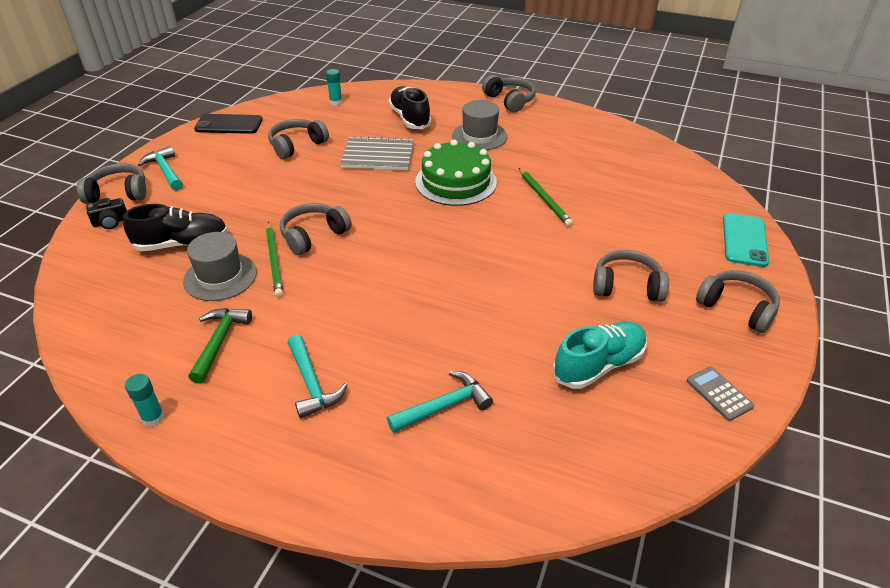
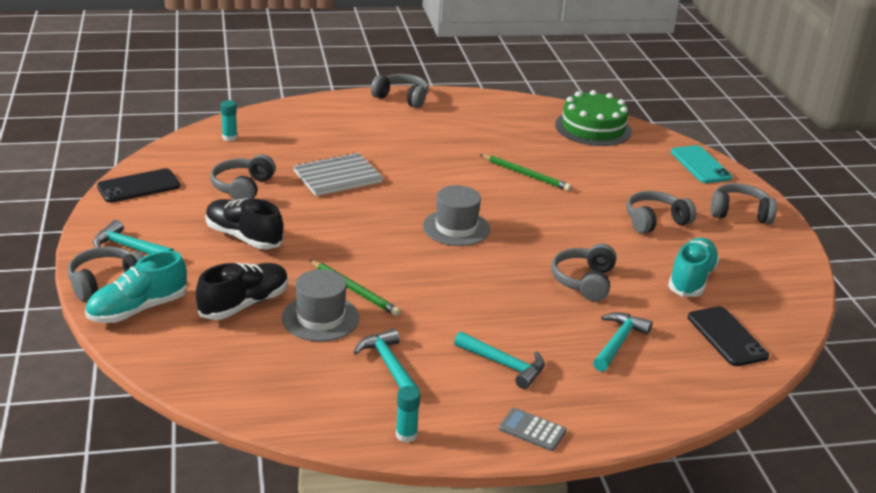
camera: 35 degrees left, 10 degrees down
black camera [86,198,127,229] -> turquoise shoe [85,251,187,323]
green hammer [188,308,252,384] -> turquoise hammer [353,329,419,390]
grey headphones [280,203,352,255] -> grey headphones moved to [551,244,617,302]
black shoe [388,86,432,129] -> black shoe moved to [205,198,284,249]
green cake [415,140,497,206] -> green cake moved to [555,90,632,146]
grey hat [452,100,507,150] -> grey hat moved to [423,185,490,246]
grey calculator [687,367,754,421] -> grey calculator moved to [499,408,567,451]
none -> black phone [688,306,769,366]

